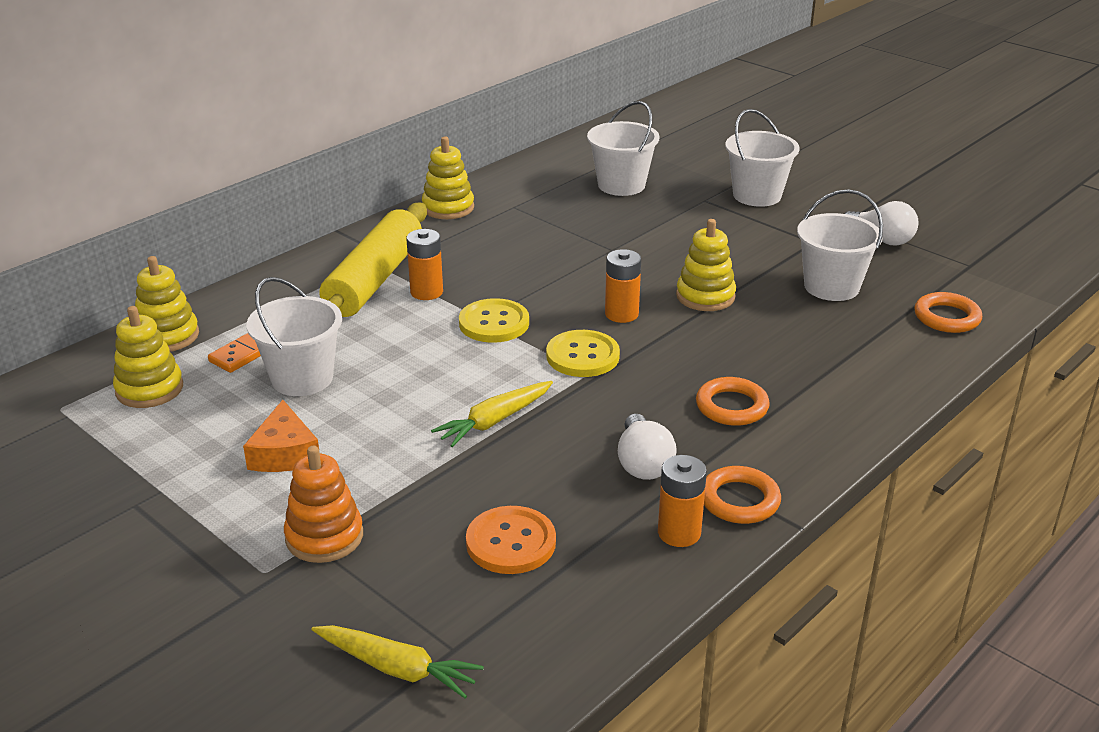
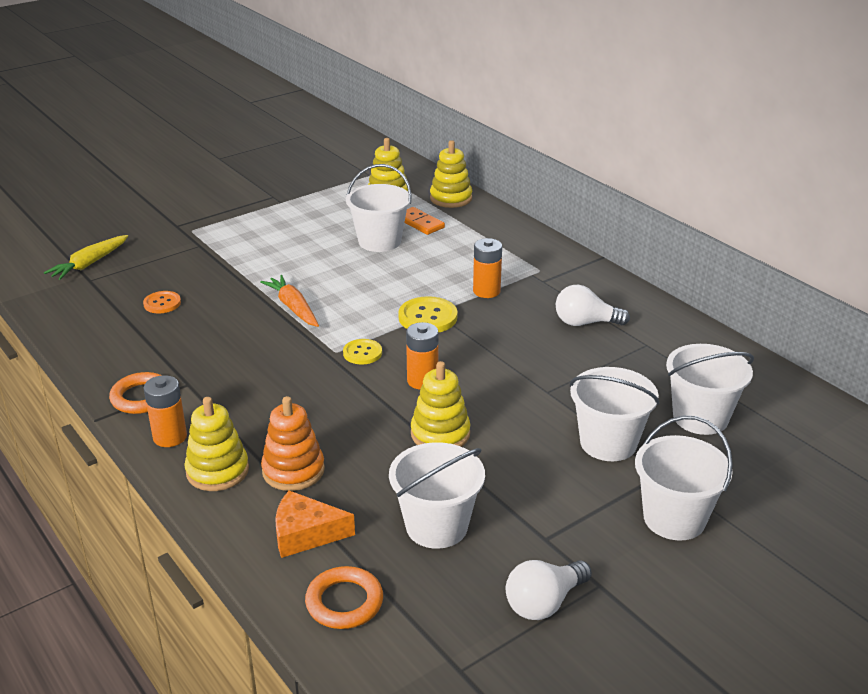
camera: 100 degrees right, 0 degrees up
orange cheese [243,400,320,472] -> orange cheese moved to [275,490,355,558]
orange stacking toy [284,446,363,563] -> orange stacking toy moved to [261,396,325,491]
yellow rolling pin [320,203,427,317] -> none
yellow stacking toy [422,137,474,219] -> yellow stacking toy moved to [184,397,249,491]
yellow carrot [431,381,553,447] -> orange carrot [260,275,319,327]
orange button [466,506,556,574] -> orange button [143,291,181,313], size x0.63
yellow button [546,330,620,377] -> yellow button [343,339,382,365], size x0.63
white light bulb [618,414,677,480] -> white light bulb moved to [556,285,630,326]
orange battery [658,455,707,547] -> orange battery moved to [144,375,187,447]
orange ring [696,377,770,426] -> none
none -> white bucket [570,367,660,461]

